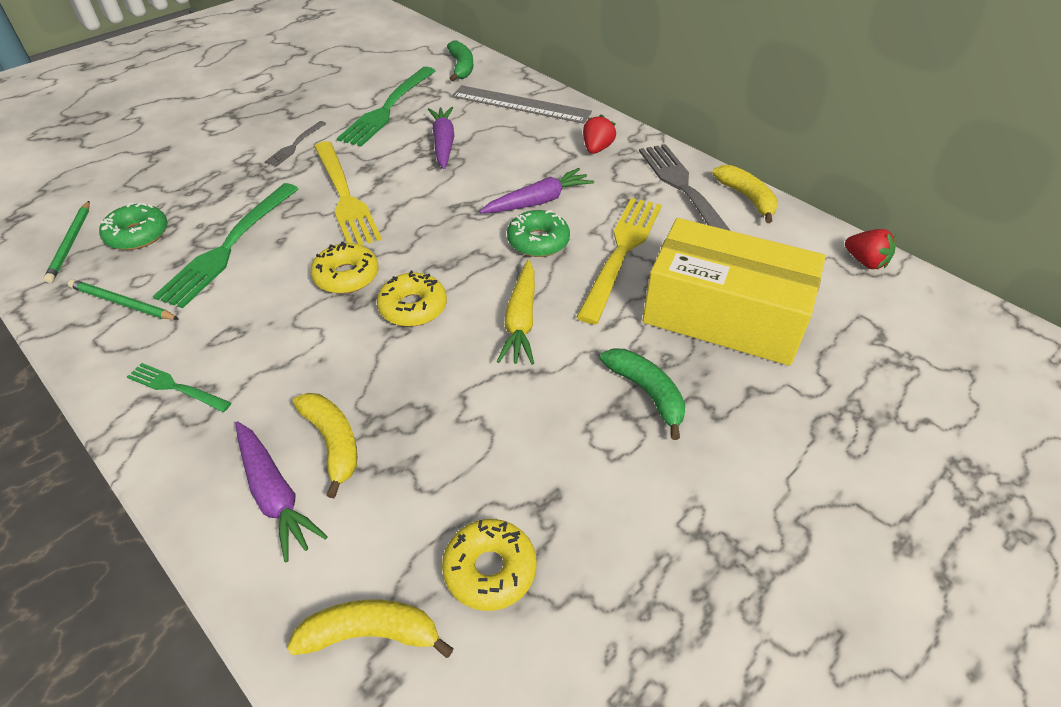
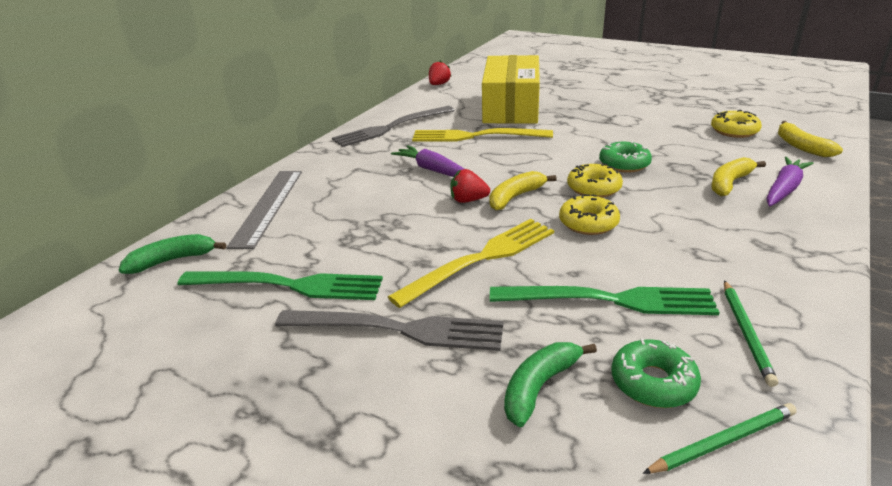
camera: 105 degrees left, 15 degrees down
green fork [127,363,231,412] -> none
grey fork [264,121,326,167] -> grey fork [275,310,504,351], size x1.97
purple carrot [428,107,455,169] -> none
yellow carrot [497,260,535,365] -> none
green donut [507,210,570,257] -> green donut moved to [599,141,652,173]
red strawberry [583,114,616,154] -> red strawberry moved to [450,169,490,203]
green banana [600,349,685,440] -> green banana moved to [504,342,597,427]
yellow banana [712,165,778,223] -> yellow banana moved to [490,171,557,210]

